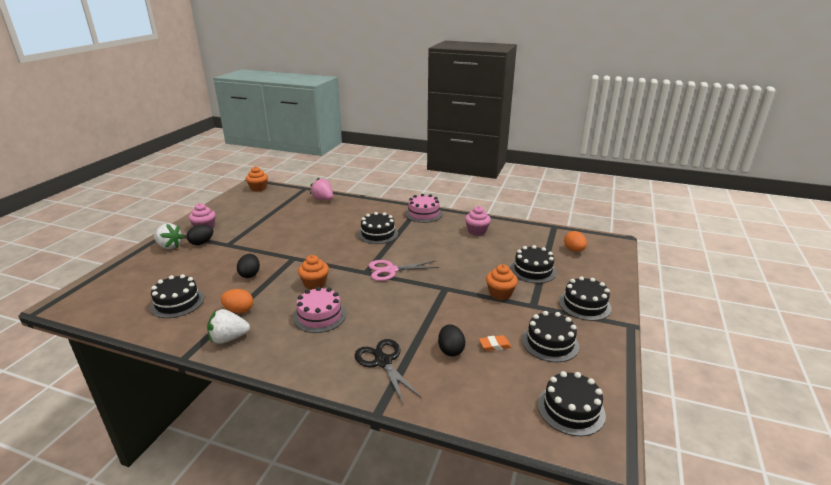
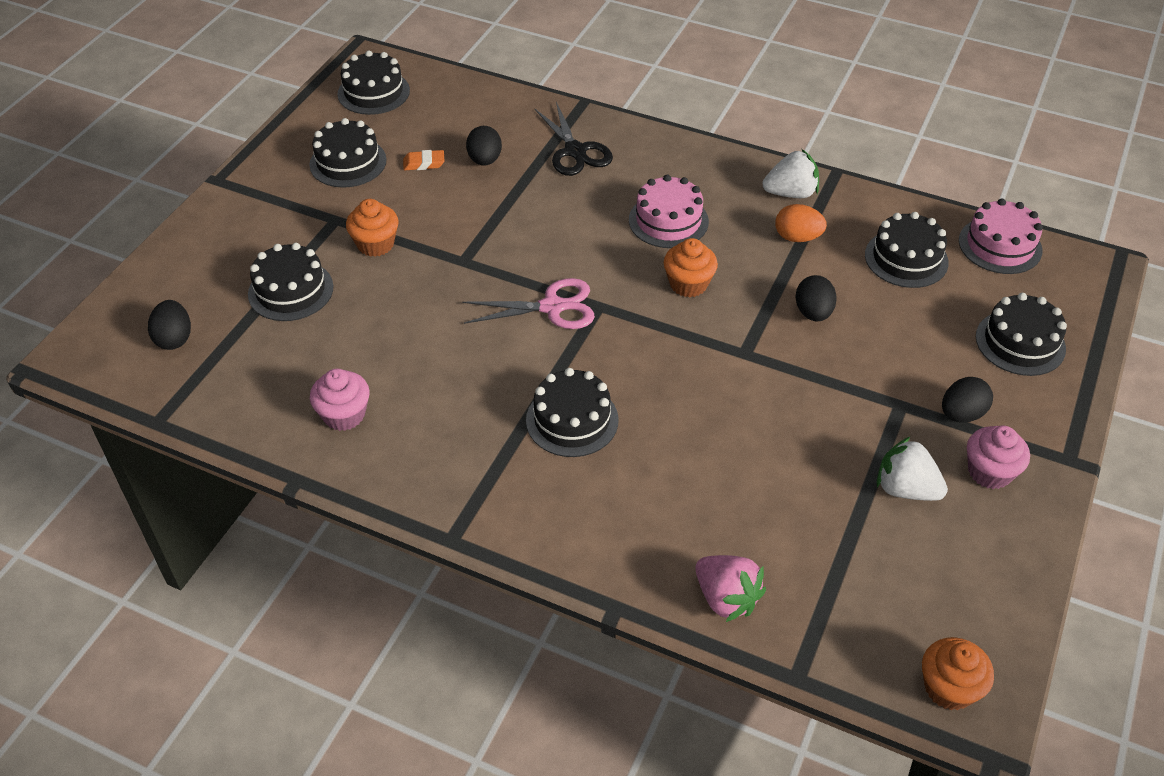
camera: 175 degrees left, 20 degrees up
white strawberry [154,223,184,249] -> white strawberry moved to [877,436,948,501]
pink cake [405,194,443,223] -> pink cake moved to [959,199,1043,274]
black cake [559,276,612,321] -> black cake moved to [976,293,1067,376]
orange egg [564,231,587,252] -> black egg [148,300,191,350]

